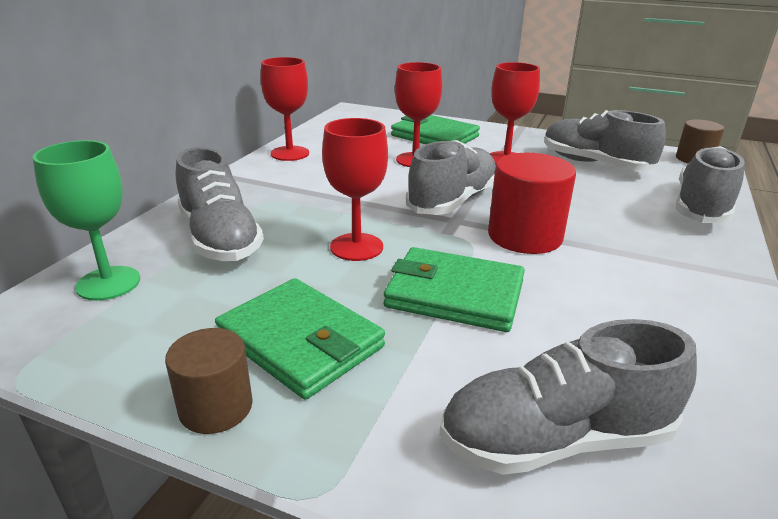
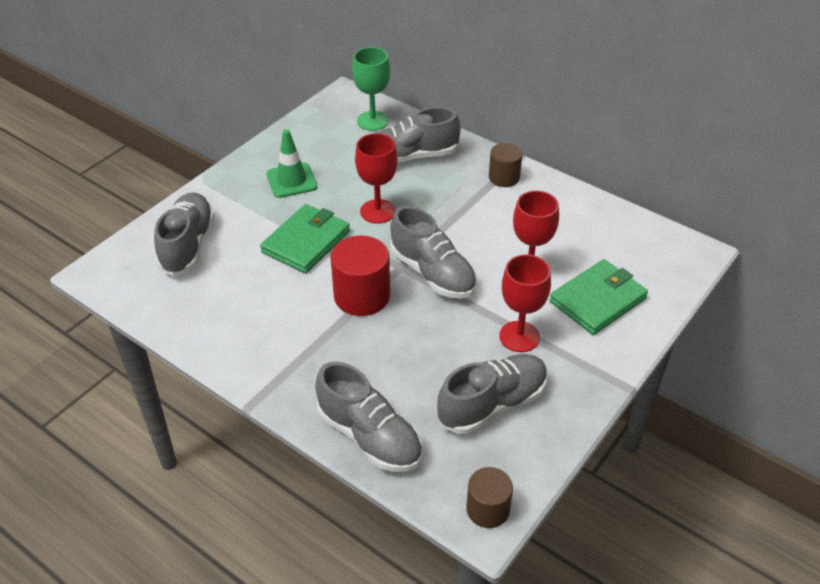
camera: 105 degrees right, 15 degrees up
brown cylinder [165,328,253,434] -> brown cylinder moved to [489,143,522,187]
green wallet [215,278,385,400] -> green traffic cone [267,129,317,198]
red goblet [261,57,309,161] -> none

